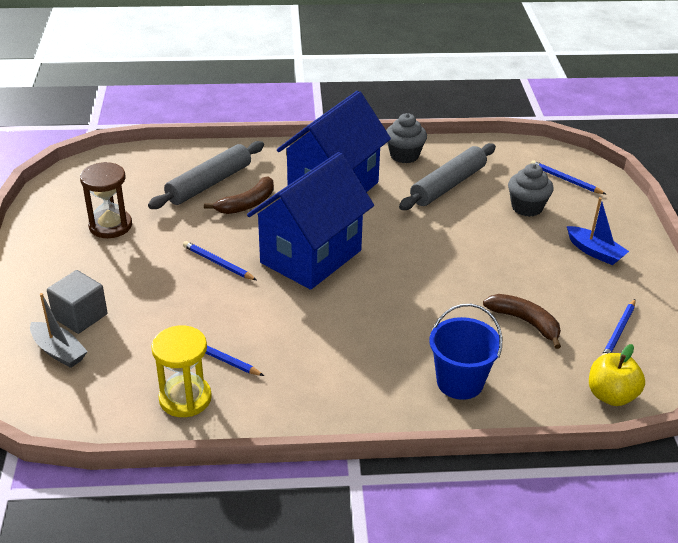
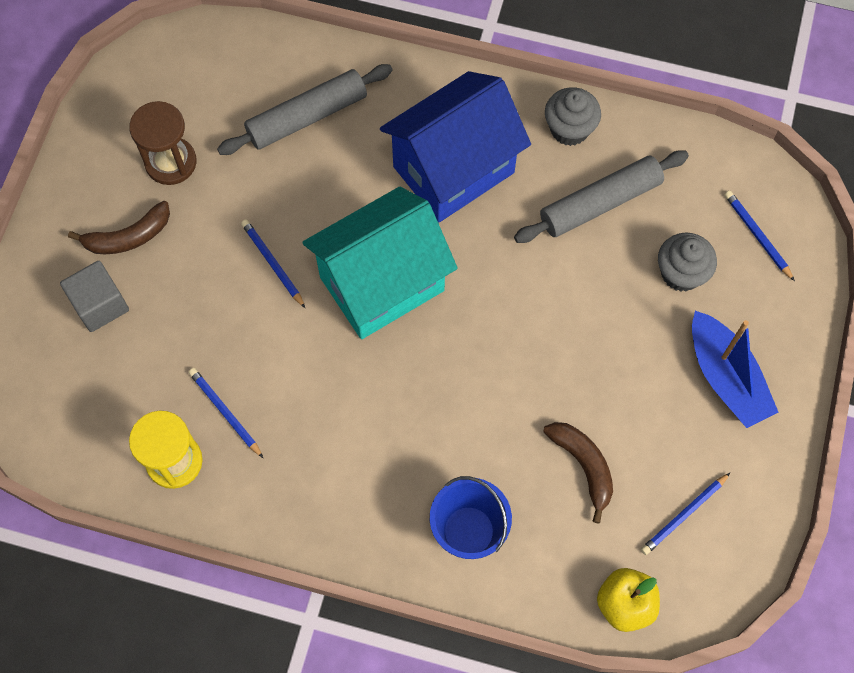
camera: 20 degrees right, 30 degrees up
grey boat [30,293,88,368] -> none
brown banana [204,176,274,214] -> brown banana moved to [68,201,170,254]
blue house [247,152,374,290] -> turquoise house [302,187,458,339]
blue boat [567,197,629,265] -> blue boat [692,311,778,428], size x1.51

